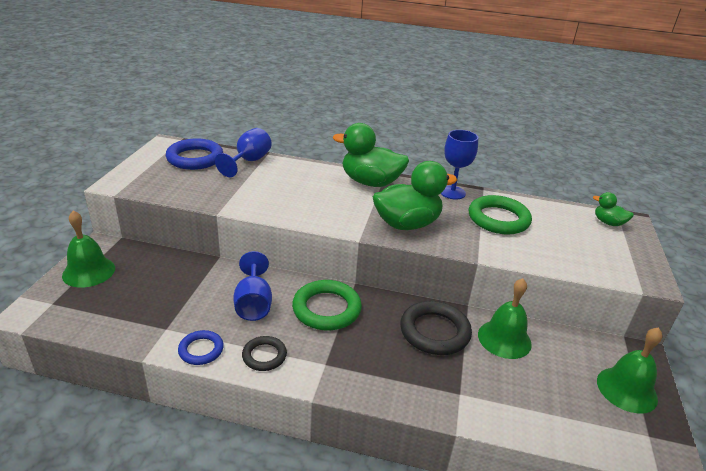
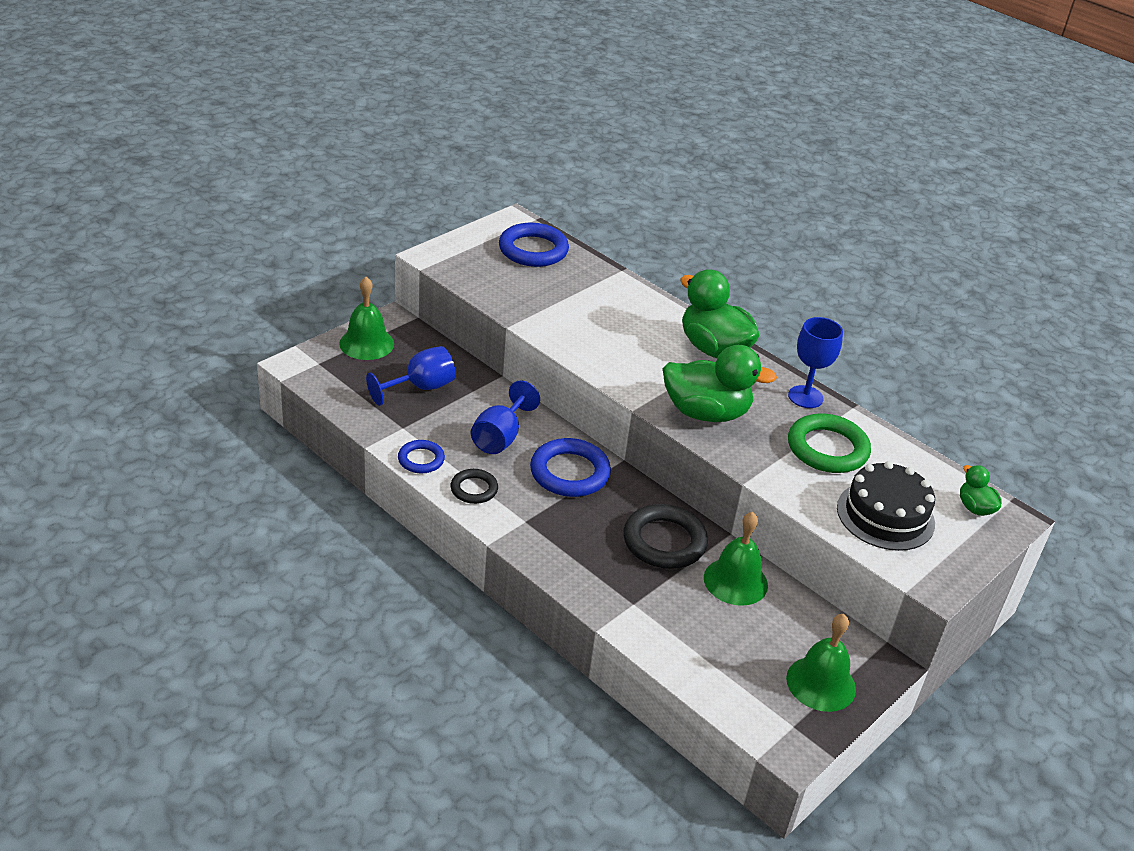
camera: 30 degrees right, 5 degrees up
blue goblet [215,128,272,177] -> blue goblet moved to [366,346,456,406]
green ring [292,280,362,330] -> blue ring [530,438,611,497]
none -> black cake [837,461,935,551]

